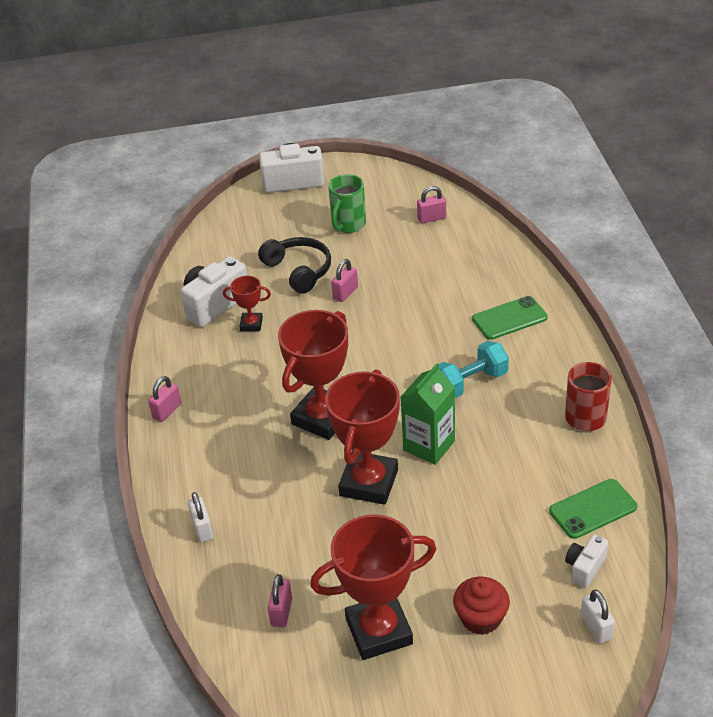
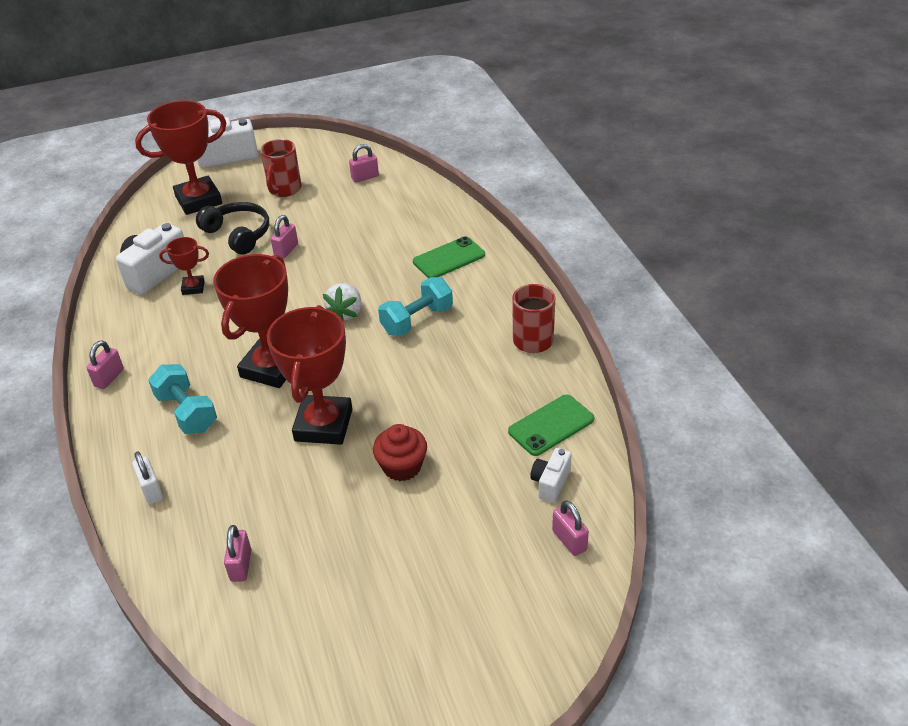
camera: 10 degrees left, 0 degrees up
red trophy [310,514,436,660] -> red trophy moved to [135,100,226,215]
green mug [328,174,366,233] -> red mug [260,139,302,197]
green carton [401,363,455,465] -> none
red cupcake [453,577,510,635] -> red cupcake moved to [373,424,427,481]
white padlock [581,589,615,644] -> pink padlock [552,500,589,556]
none -> turquoise dumbbell [148,364,217,434]
none -> white strawberry [323,283,362,321]

